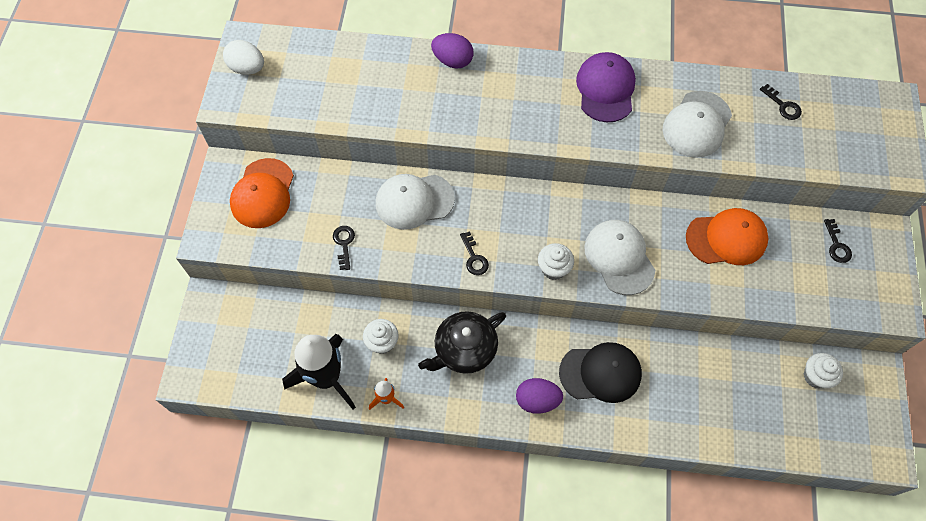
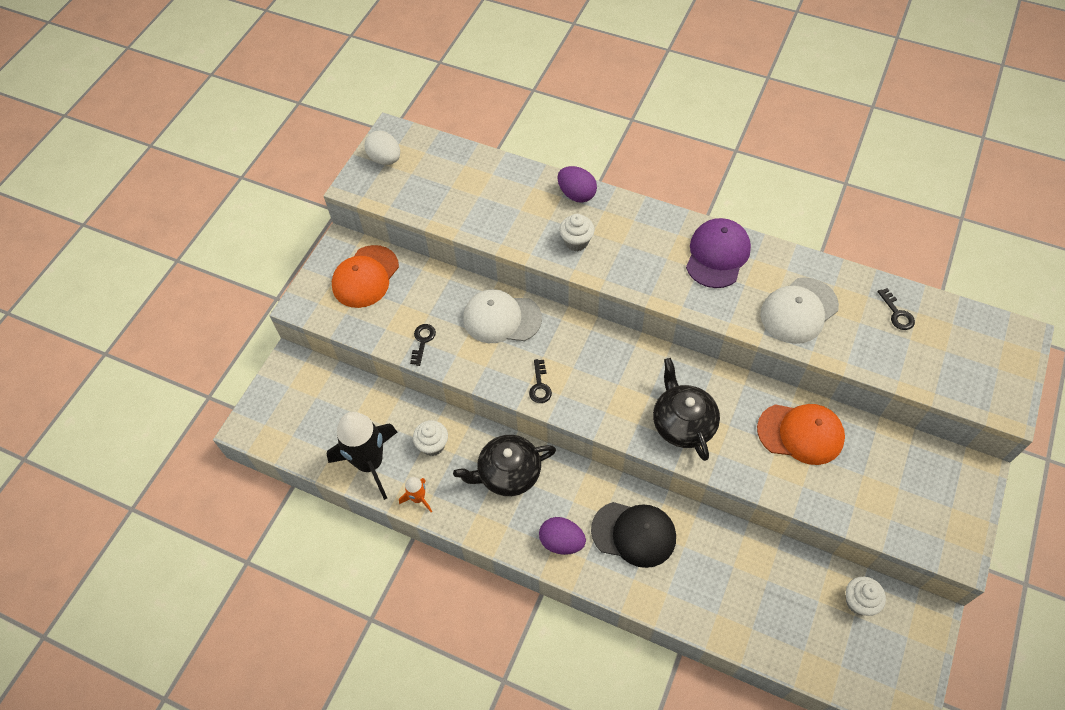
camera: 20 degrees right, 5 degrees down
white cupcake [538,243,574,280] -> white cupcake moved to [559,214,595,251]
white cap [584,220,655,295] -> black teapot [653,358,720,461]
black key [824,219,852,263] -> none

